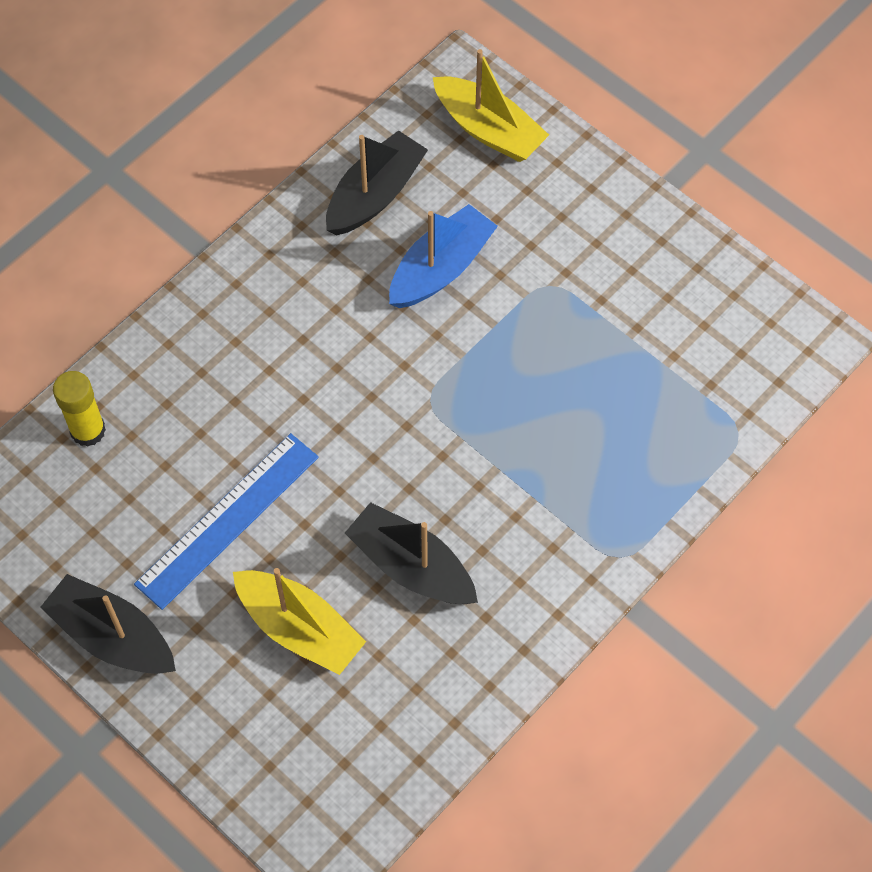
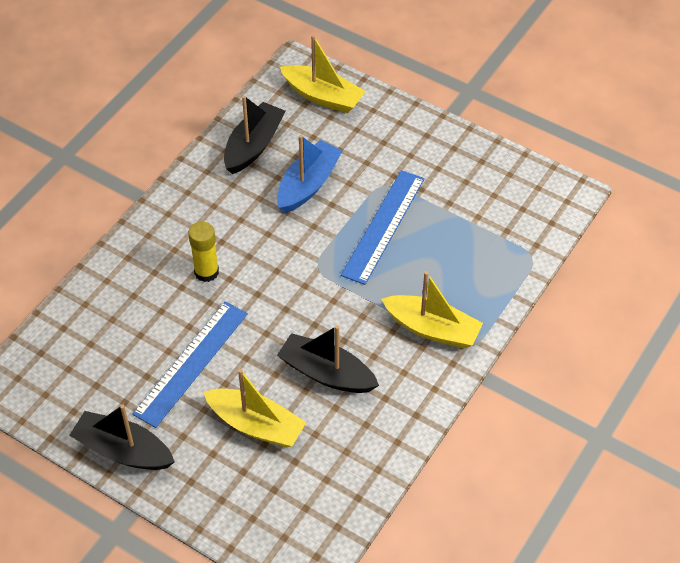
camera: 10 degrees left, 10 degrees down
yellow glue stick [53,371,106,447] -> yellow glue stick moved to [188,222,219,282]
none -> blue ruler [341,170,425,285]
none -> yellow boat [381,271,483,349]

